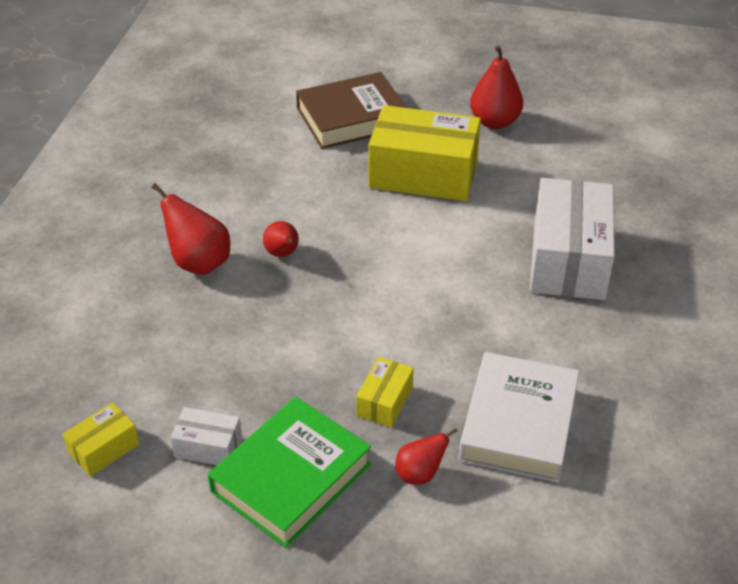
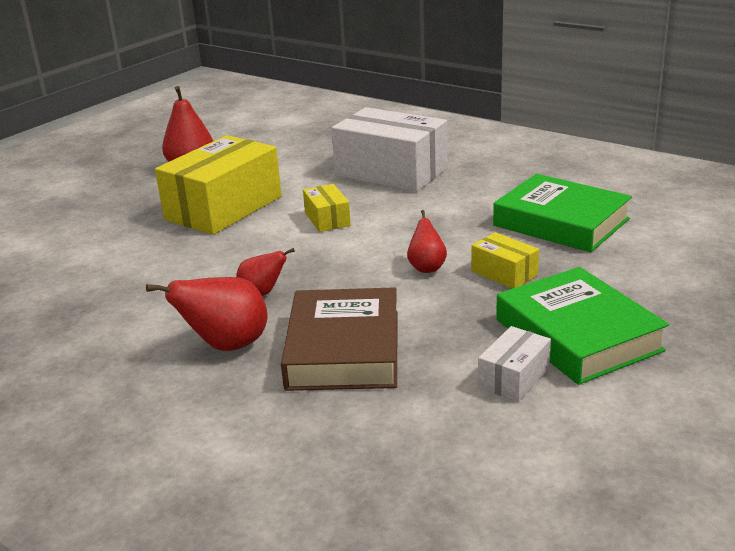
camera: 65 degrees left, 15 degrees down
yellow box [63,402,139,477] -> yellow box moved to [303,184,351,232]
brown book [296,72,407,149] -> brown book moved to [281,287,397,391]
red pear [395,428,458,485] -> red pear moved to [407,210,447,273]
white book [459,352,579,482] -> green book [493,174,632,252]

